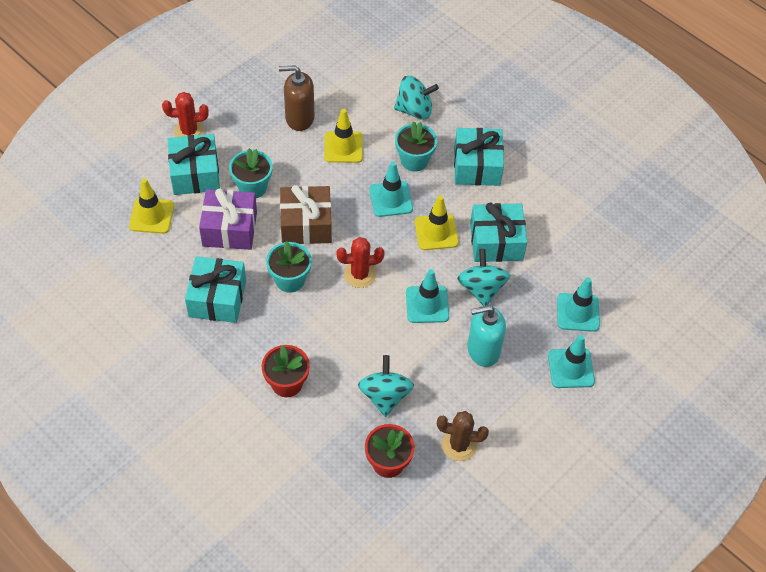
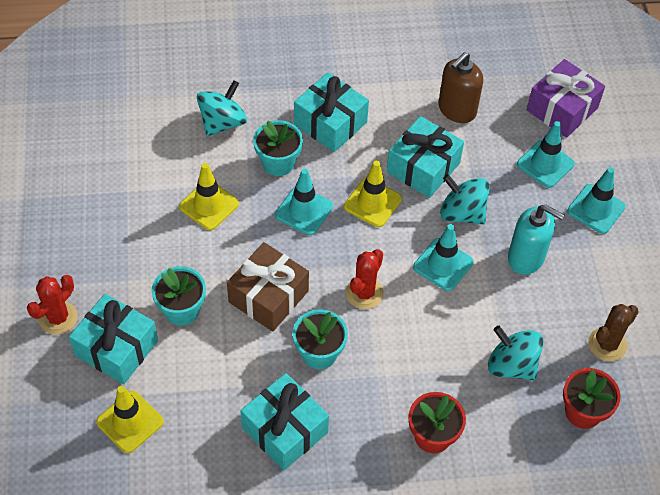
camera: 50 degrees left, 0 degrees up
purple gift [199,188,257,250] -> purple gift moved to [526,59,605,138]
brown soap dispenser [279,65,315,131] -> brown soap dispenser moved to [438,52,483,123]
turquoise soap dispenser [467,305,506,367] -> turquoise soap dispenser turned 90 degrees counterclockwise [508,205,564,275]

